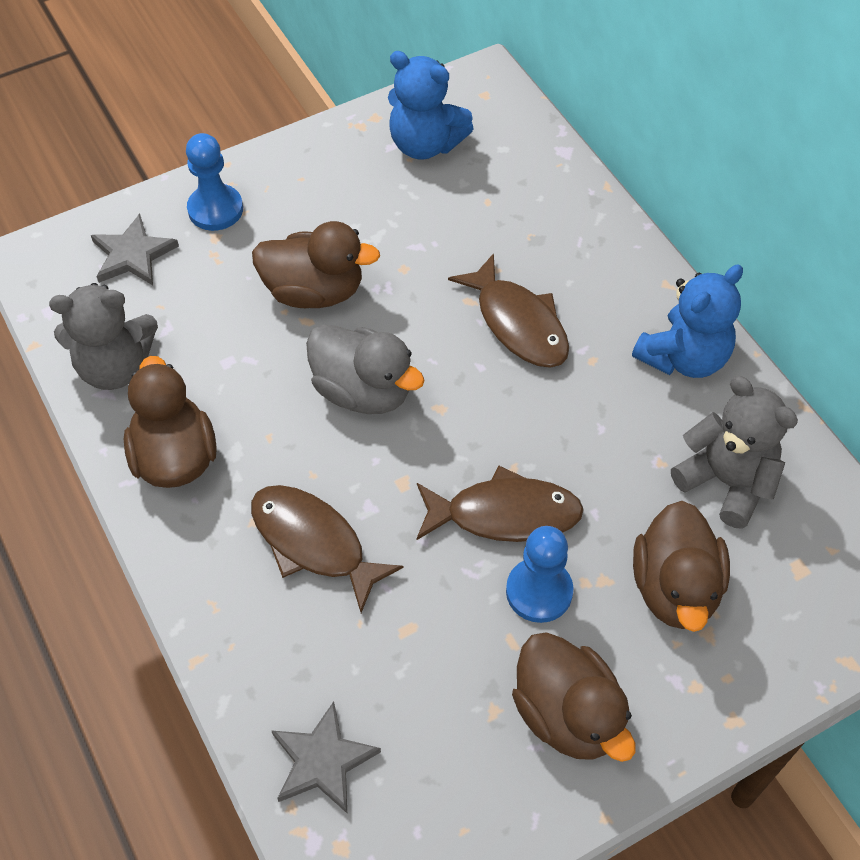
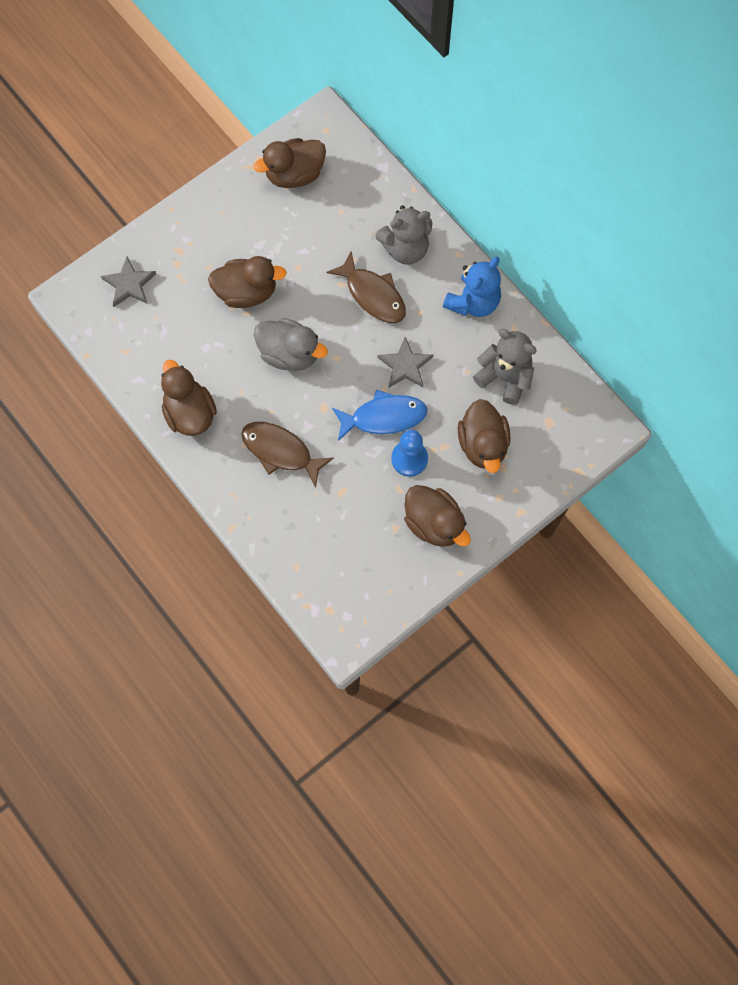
camera: 10 degrees left, 15 degrees up
grey teddy bear [49,283,158,390] -> grey teddy bear moved to [375,205,432,265]
blue pawn [186,133,243,231] -> none
grey star [271,701,381,813] -> grey star moved to [378,337,433,388]
blue teddy bear [388,51,474,160] -> brown duck [254,138,326,188]
brown fish [416,465,584,542] -> blue fish [332,390,428,441]

